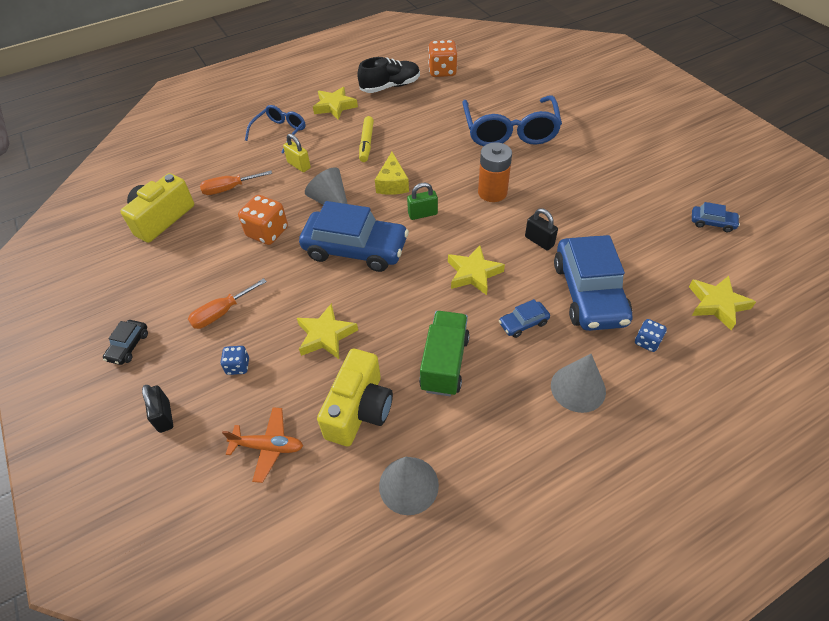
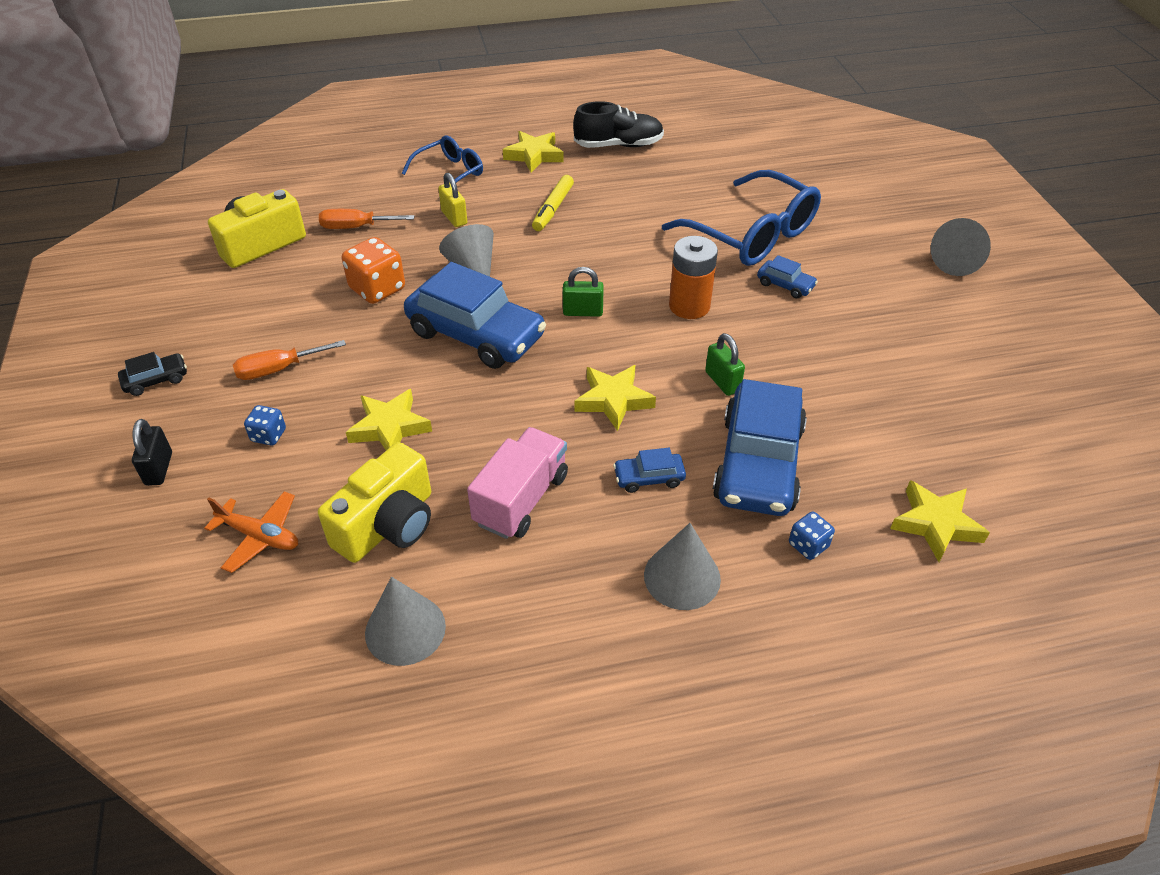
camera: 15 degrees right, 5 degrees down
black car [103,320,148,365] -> black car turned 150 degrees counterclockwise [118,352,187,396]
yellow cheese [375,152,409,195] -> none
green truck [419,311,470,396] -> pink truck [467,427,568,539]
orange dice [428,40,457,77] -> none
blue glasses [462,95,562,146] -> blue glasses turned 60 degrees counterclockwise [662,170,821,266]
black padlock [525,208,558,250] -> green padlock [705,333,745,396]
blue car [692,202,740,232] -> blue car moved to [757,255,818,298]
none -> grey cone [931,218,991,276]

